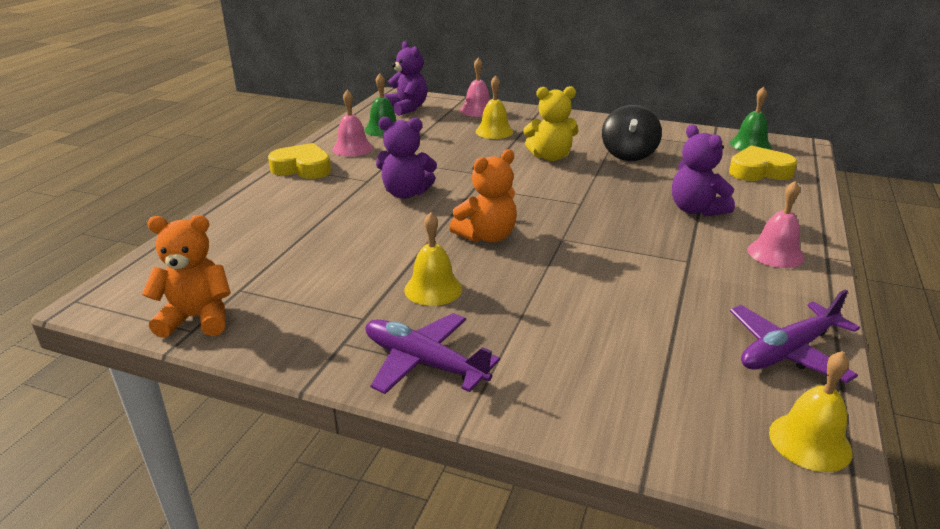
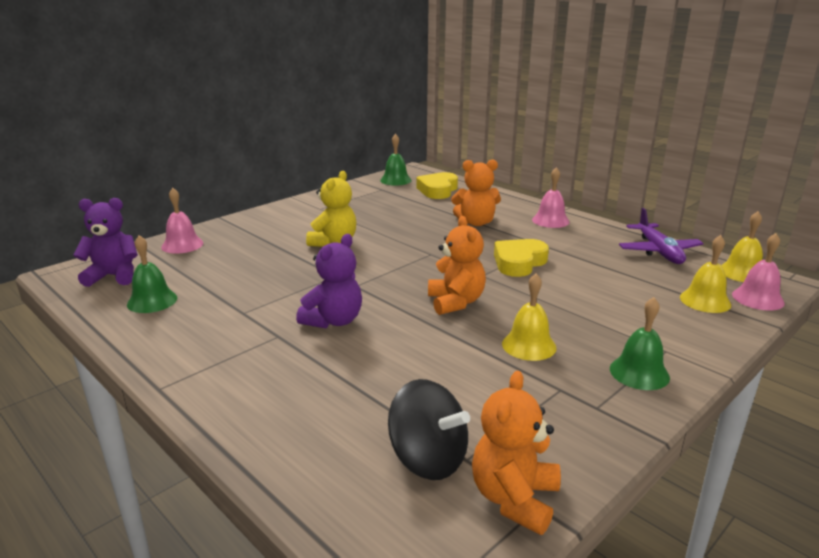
camera: 65 degrees left, 5 degrees down
yellow heart [268,143,331,179] -> yellow heart moved to [494,239,549,277]
pink bell [332,90,373,157] -> pink bell moved to [732,233,785,311]
purple plane [366,313,500,394] -> green bell [610,297,670,390]
yellow bell [476,75,514,139] -> yellow bell moved to [680,235,731,313]
black spinning top [602,105,662,161] -> black spinning top moved to [388,379,470,480]
purple teddy bear [672,124,735,216] -> orange teddy bear [451,159,501,226]

